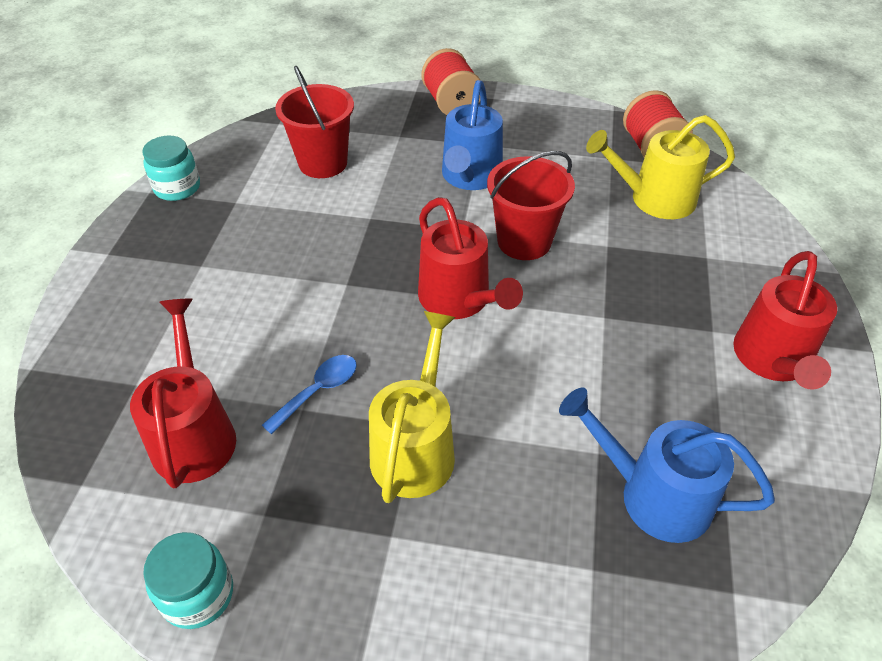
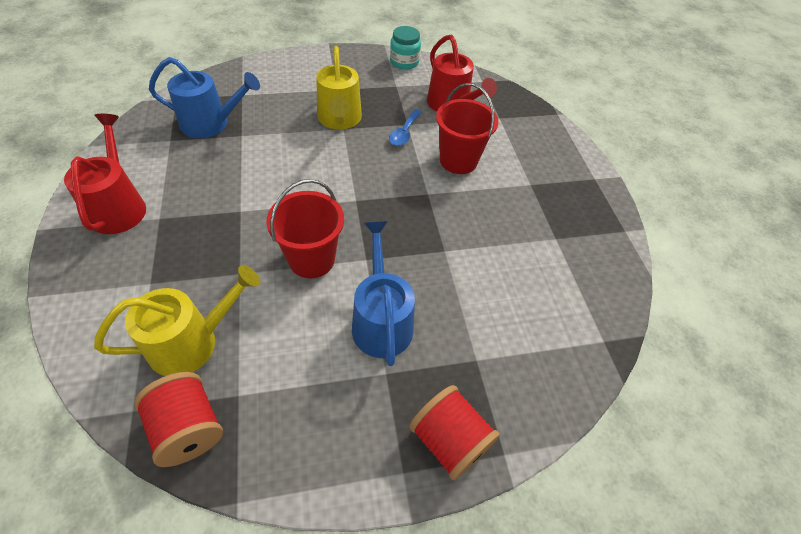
camera: 155 degrees right, 5 degrees up
turquoise jar [142,136,200,201] -> none
red bucket [275,66,354,178] -> red bucket moved to [436,83,499,174]
red watering can [418,197,523,319] -> none

